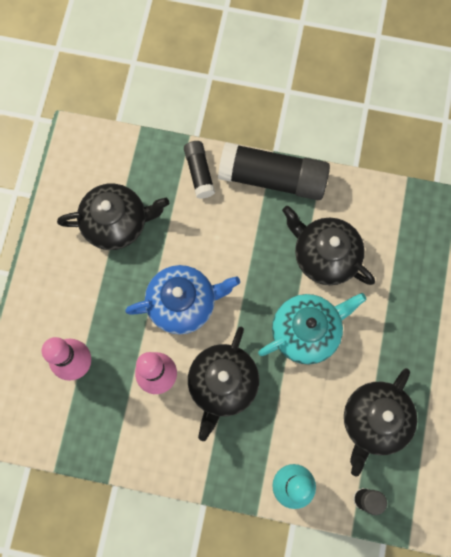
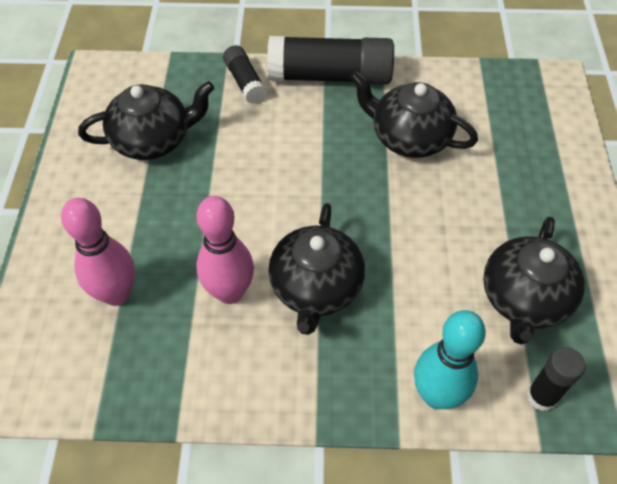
camera: 10 degrees left, 20 degrees down
blue teapot [125,265,240,335] -> none
turquoise teapot [258,293,366,364] -> none

